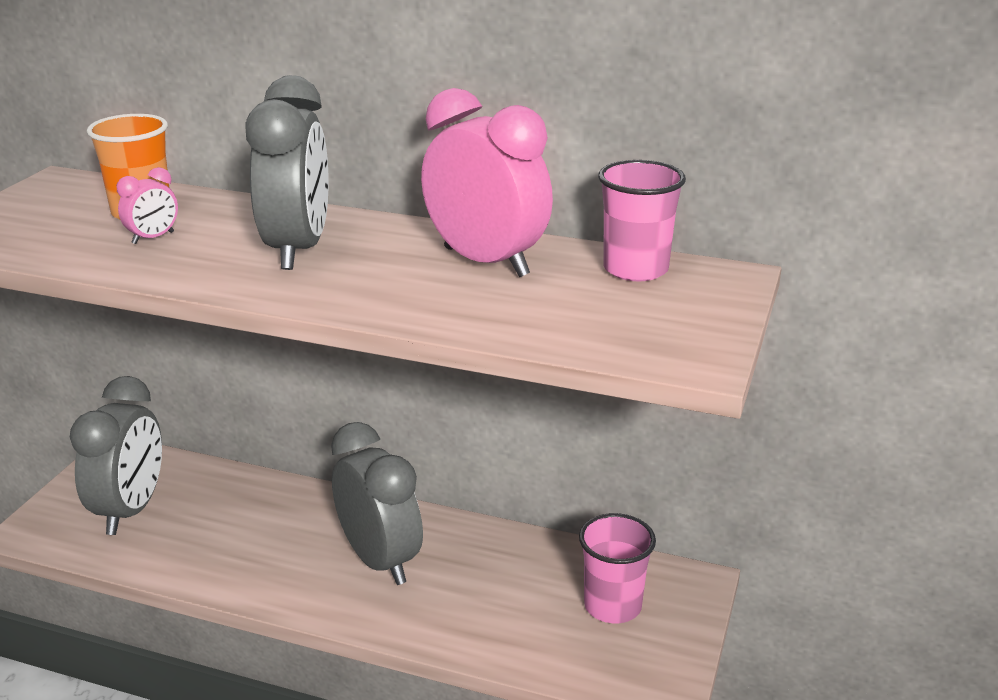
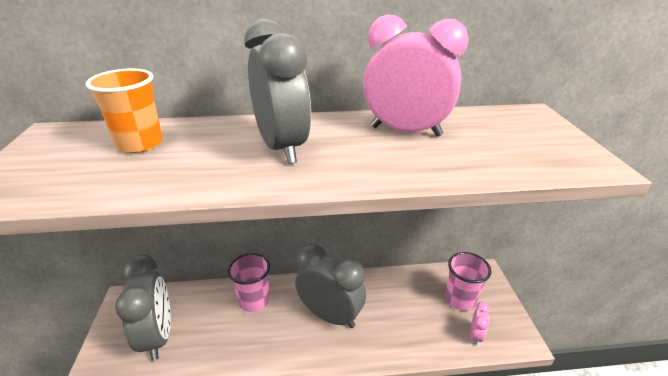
camera: 25 degrees left, 5 degrees up
pink clock [116,167,178,244] -> pink clock moved to [470,302,490,346]
pink cup [598,160,686,281] -> pink cup moved to [227,253,270,312]

